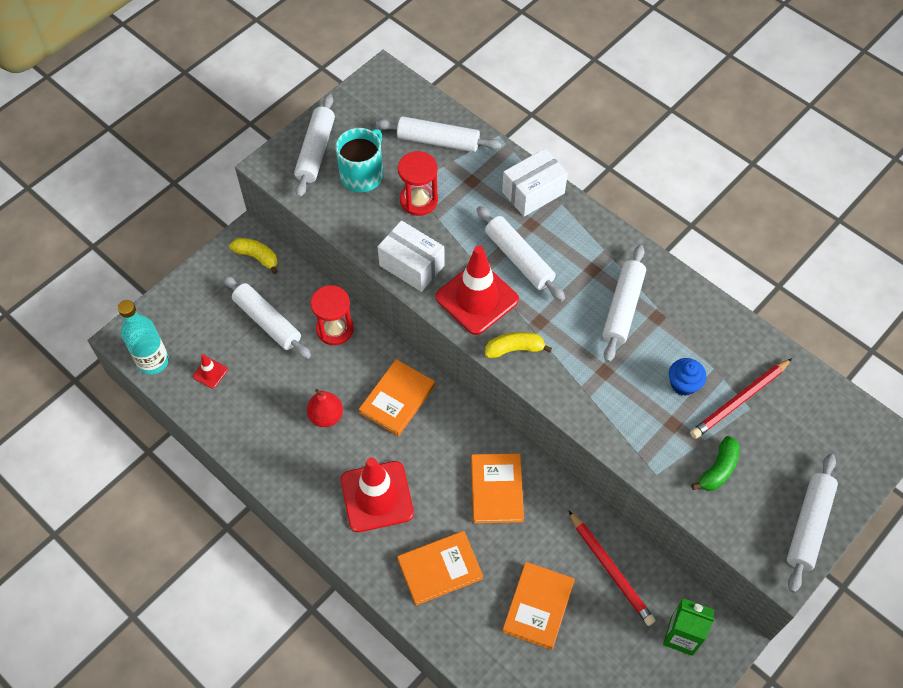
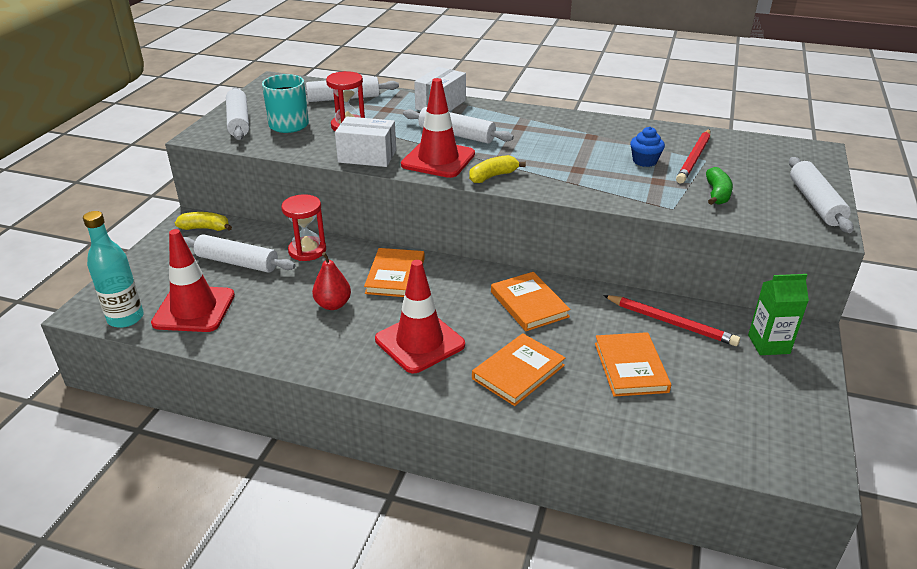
camera: 25 degrees left, 25 degrees down
red traffic cone [193,354,228,388] -> red traffic cone [151,229,235,332], size x2.29
white rolling pin [602,245,646,362] -> none

